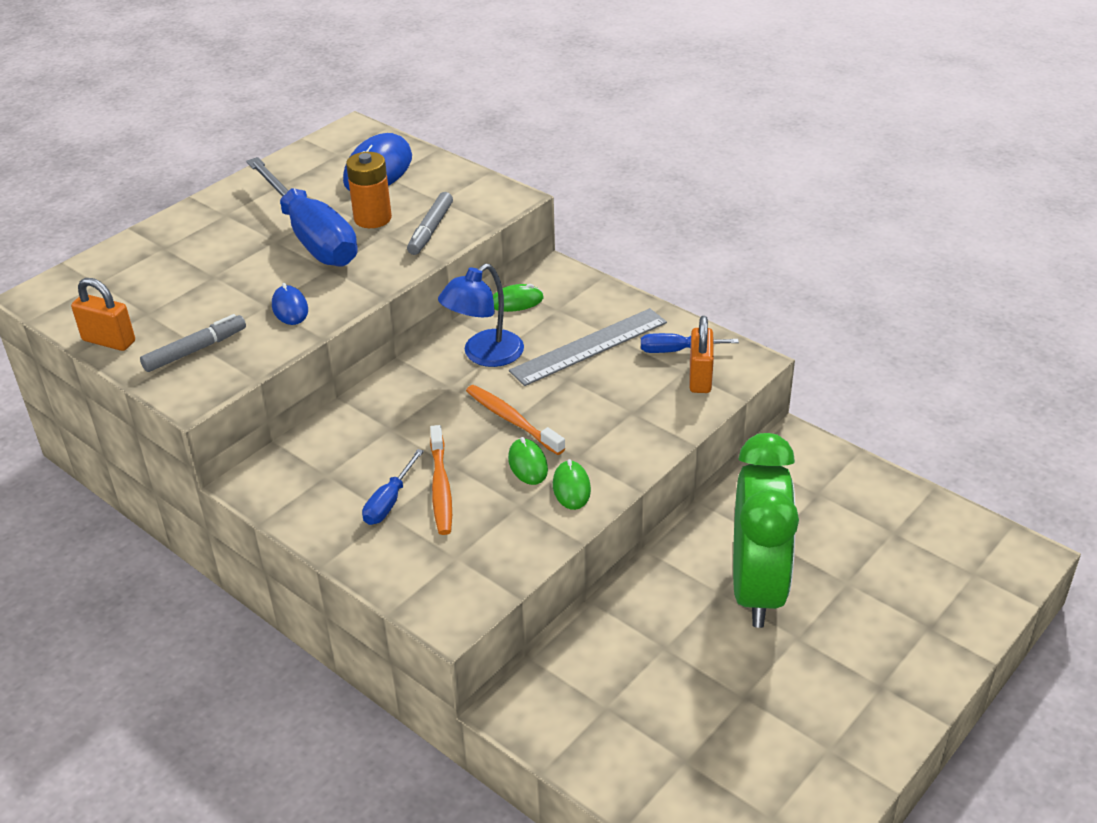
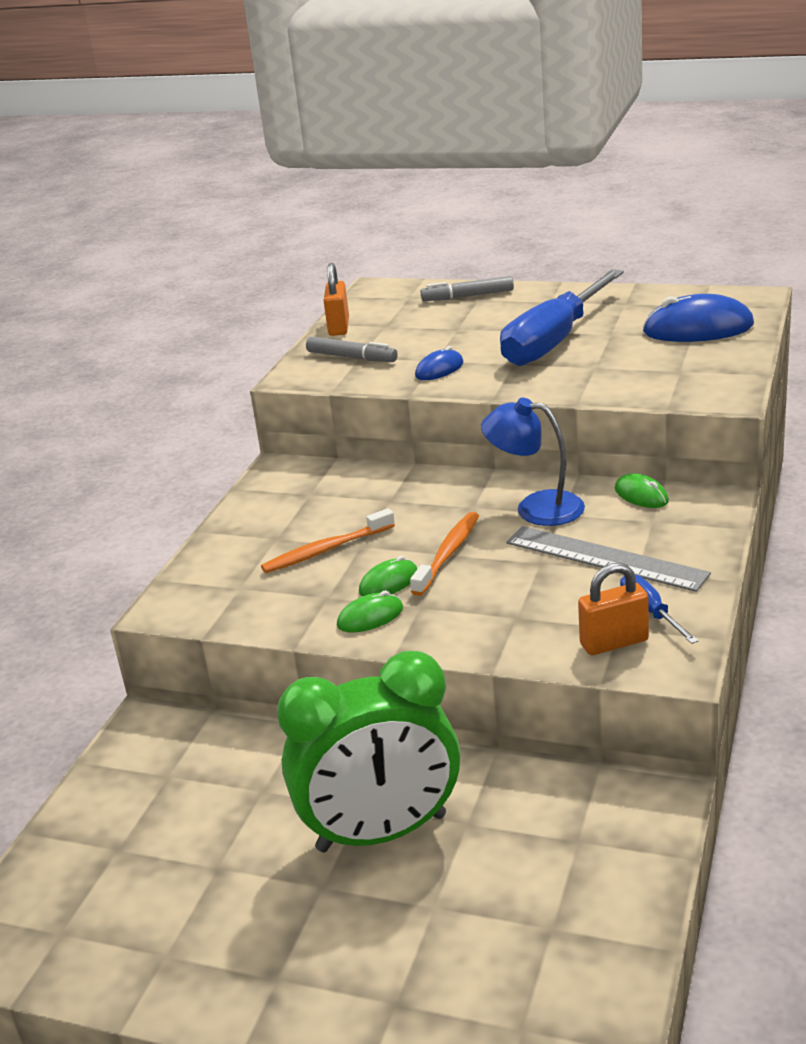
camera: 70 degrees right, 10 degrees down
orange battery [346,152,392,228] -> none
blue screwdriver [362,449,424,525] -> none
grey marker [407,192,453,255] -> grey marker moved to [421,276,514,301]

